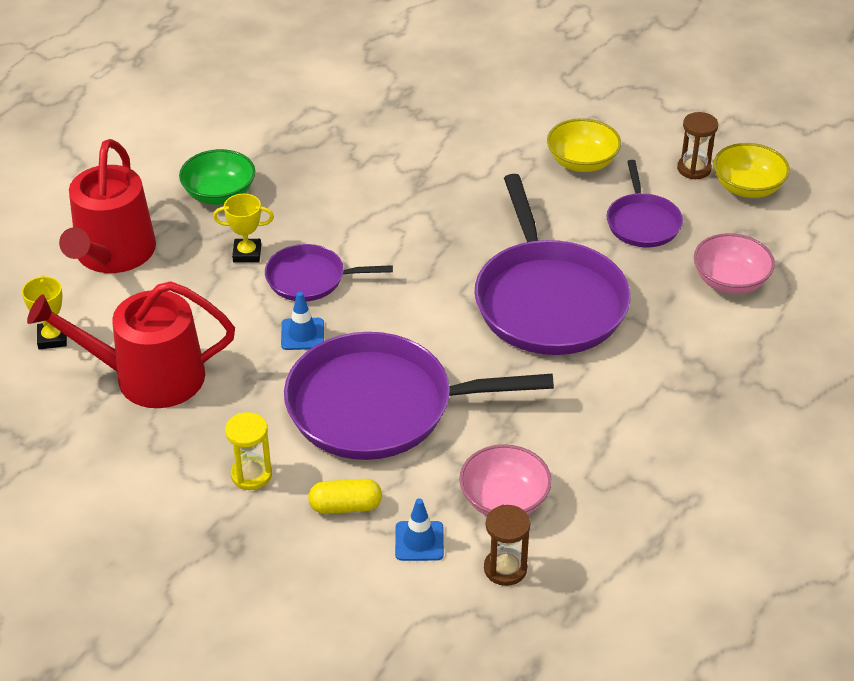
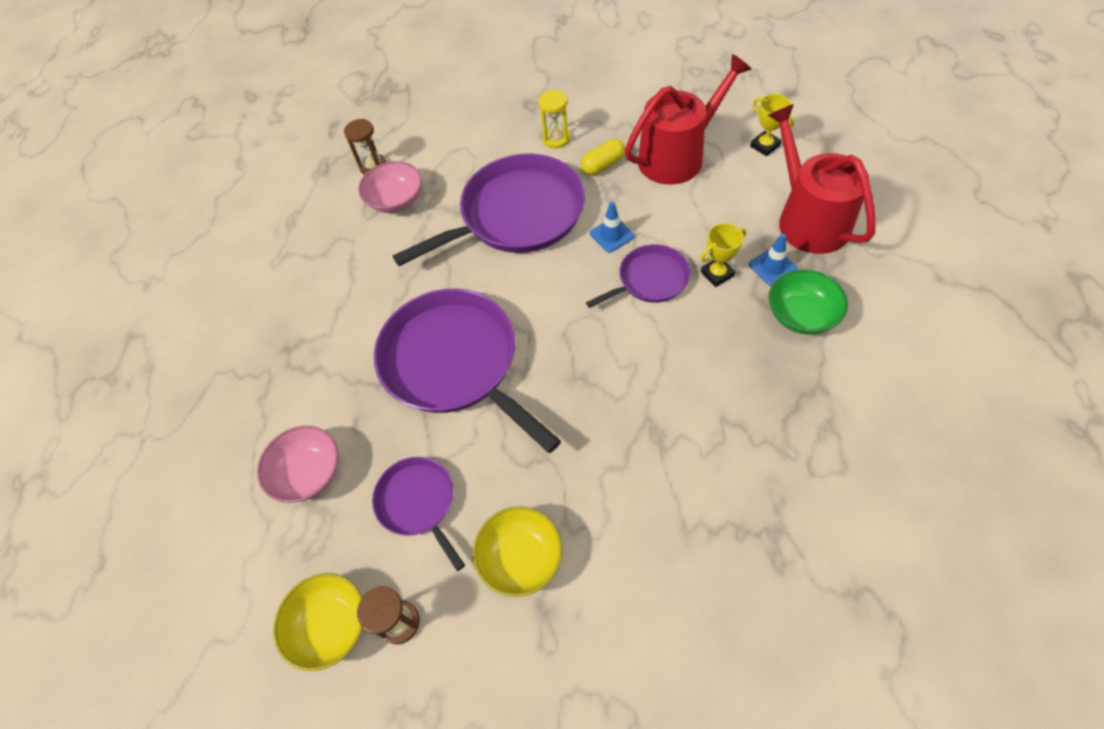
camera: 155 degrees right, 15 degrees up
yellow capsule [308,479,382,514] -> yellow capsule moved to [581,139,625,175]
blue traffic cone [395,498,444,561] -> blue traffic cone moved to [749,234,798,286]

